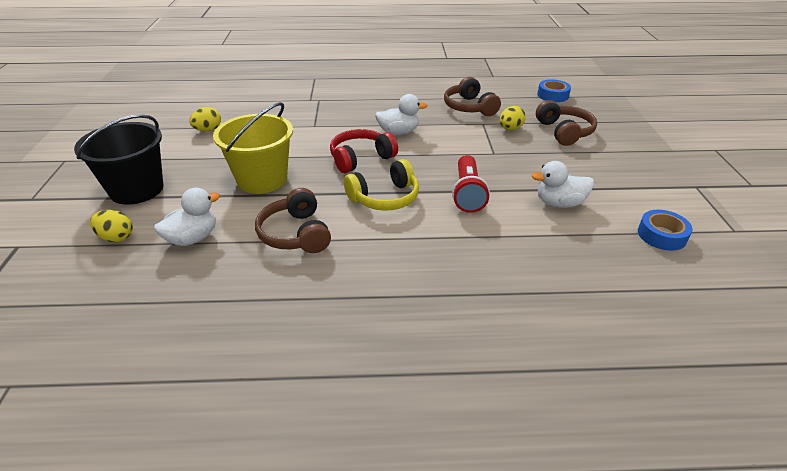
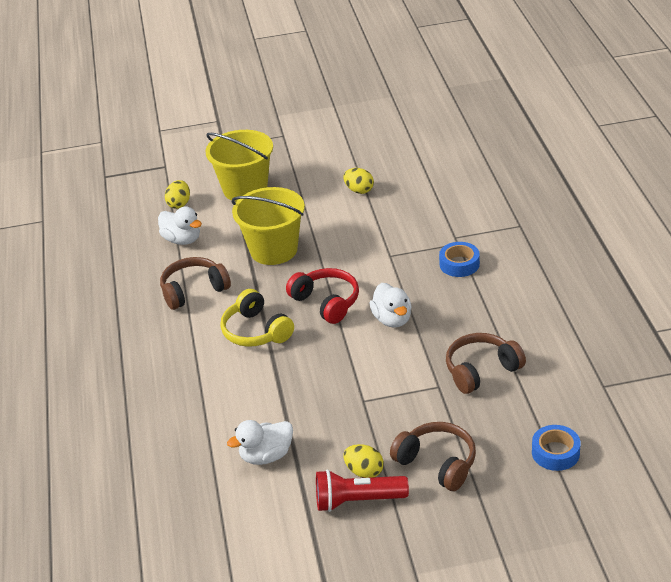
camera: 85 degrees right, 0 degrees up
black bucket [74,114,163,205] -> yellow bucket [206,130,273,201]
red flashlight [452,155,490,213] -> red flashlight moved to [316,470,409,512]
yellow egg [500,106,526,130] -> yellow egg moved to [343,444,384,478]
white duck [531,161,594,208] -> white duck turned 105 degrees counterclockwise [227,420,293,465]
brown headphones [536,100,597,146] -> brown headphones turned 120 degrees counterclockwise [390,422,476,491]
blue tape [638,210,693,251] -> blue tape moved to [439,242,480,277]

